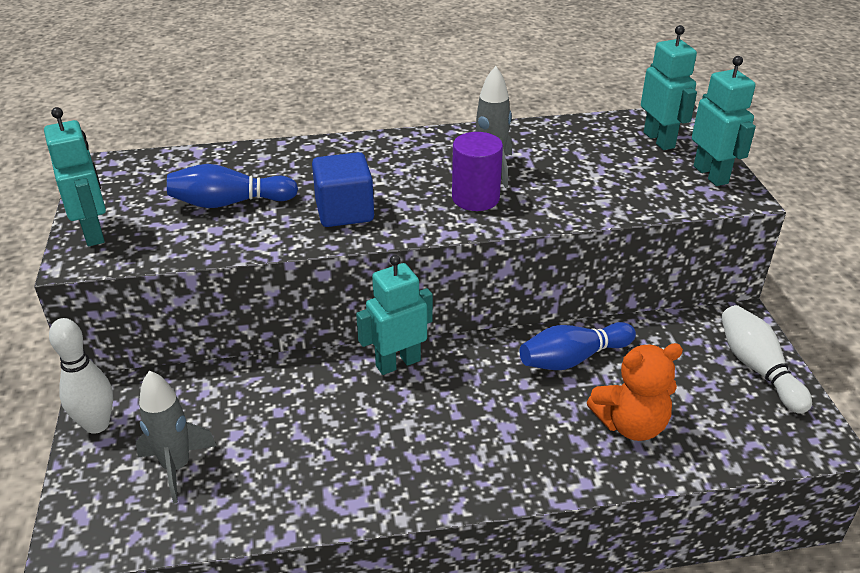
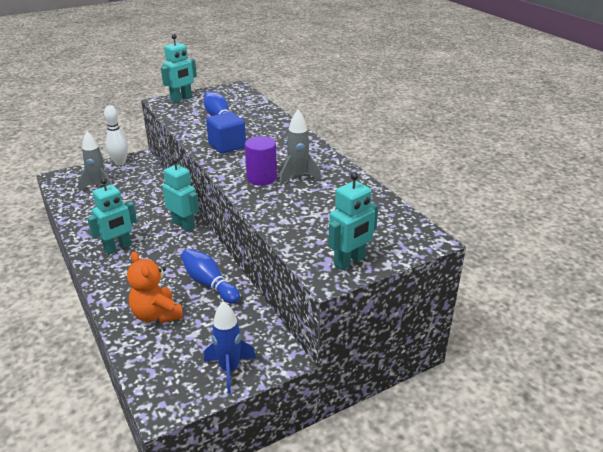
camera: 70 degrees right, 5 degrees down
turquoise robot [641,25,697,150] -> turquoise robot moved to [87,178,137,255]
white bowling pin [721,305,812,414] -> blue rocket [204,301,256,393]

